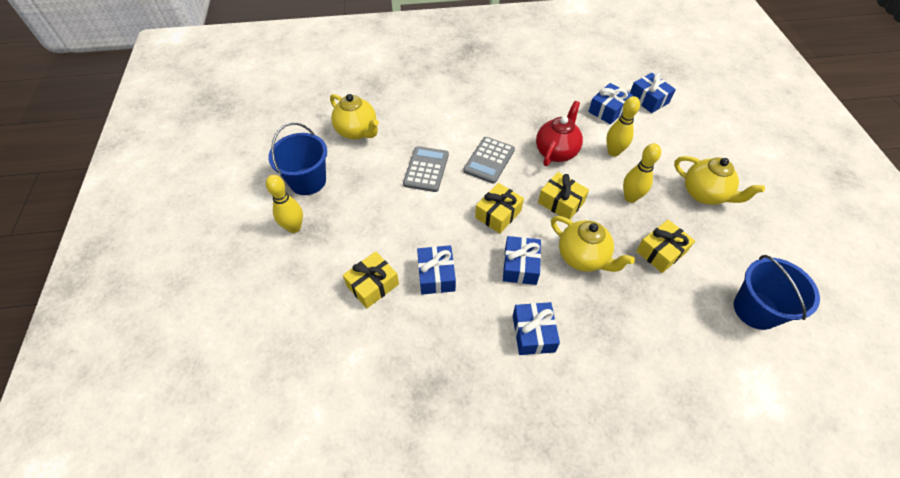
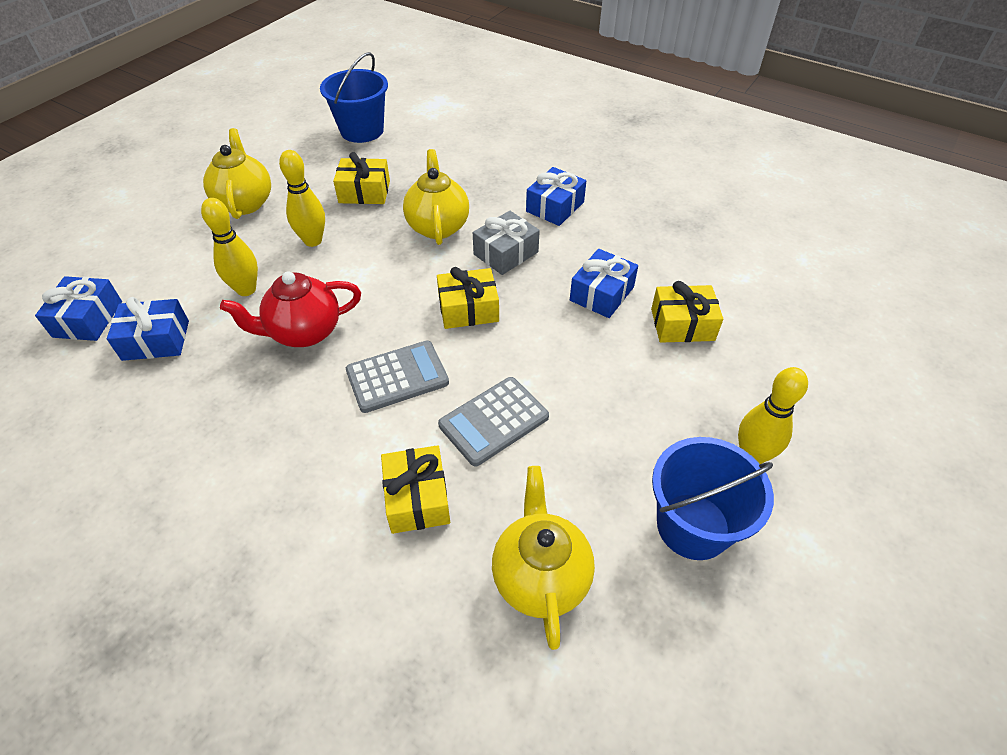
camera: 140 degrees left, 5 degrees down
blue gift [503,236,541,285] -> grey gift [473,211,540,275]
yellow gift [538,172,589,220] -> yellow gift moved to [381,445,450,534]

